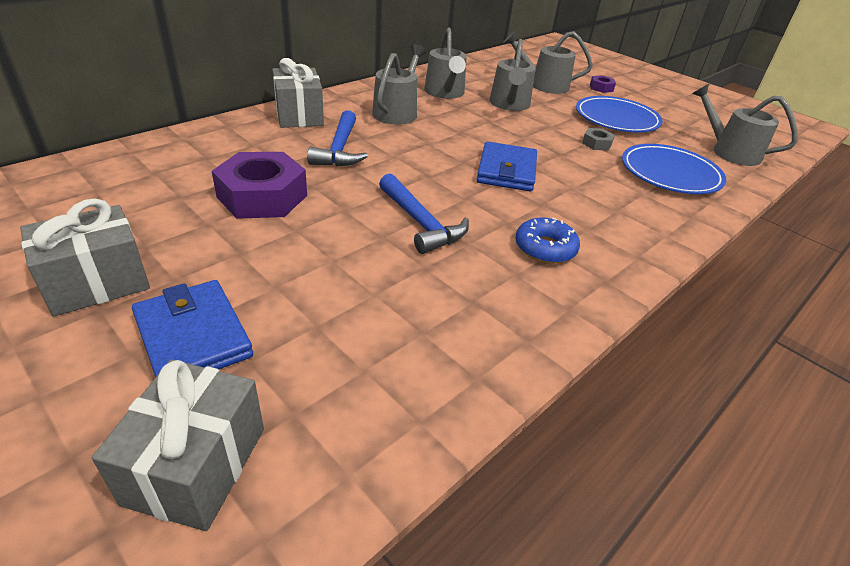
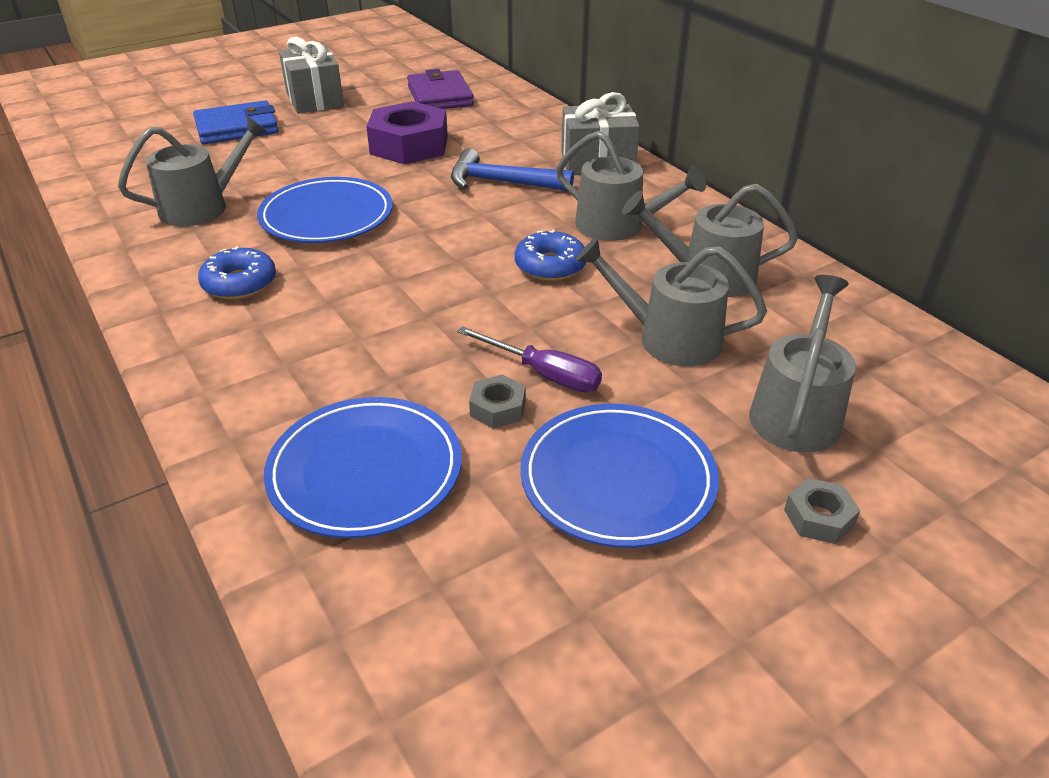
camera: 105 degrees right, 0 degrees up
grey gift [92,359,264,531] -> none
blue hammer [379,174,469,254] -> blue plate [257,177,393,243]
blue wallet [477,141,537,191] -> none
purple nut [590,75,616,93] -> grey nut [784,478,860,544]
grey watering can [692,84,798,166] -> grey watering can moved to [118,116,268,227]
none -> purple wallet [407,69,474,109]
none -> purple screwdriver [457,326,602,392]
none -> blue donut [515,230,586,281]

